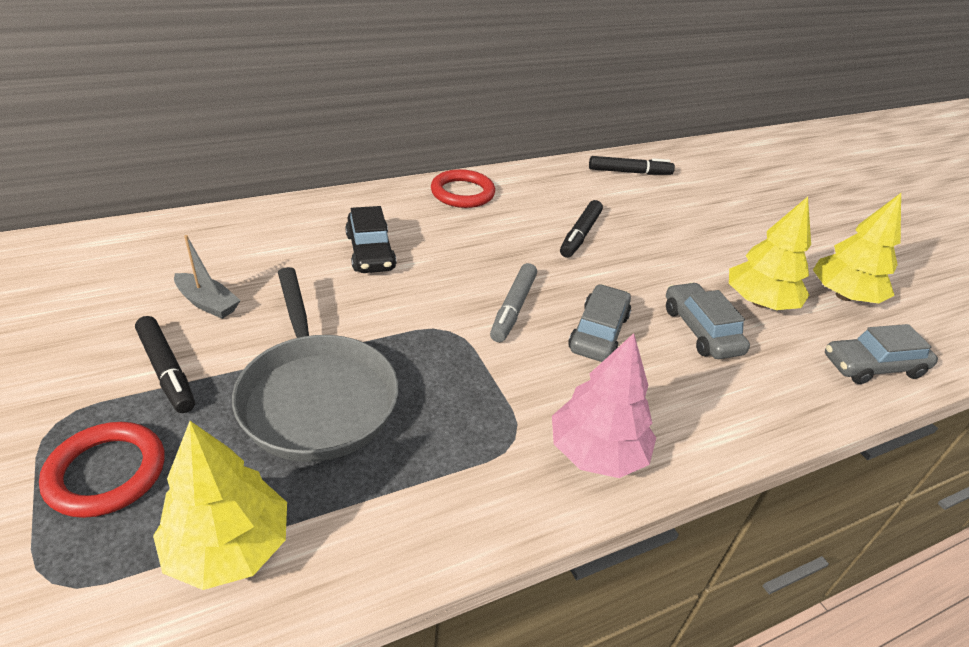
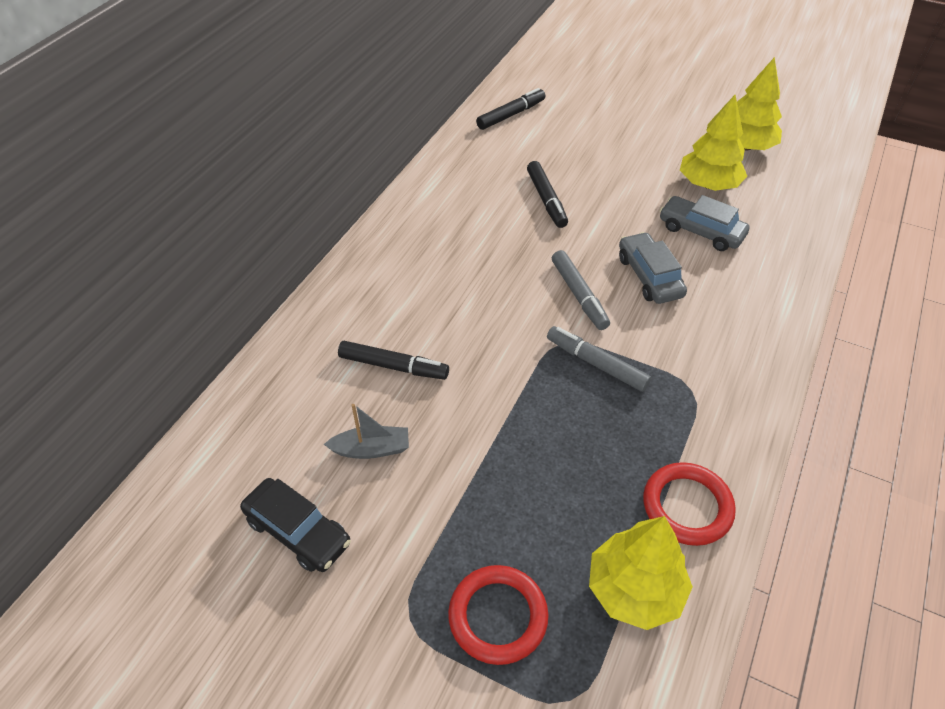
camera: 35 degrees left, 10 degrees up
black marker [135,316,195,413] -> black marker moved to [338,341,449,380]
grey pan [232,267,399,462] -> none
black car [345,206,397,273] -> black car moved to [240,478,351,572]
red ring [431,169,495,208] -> red ring moved to [643,462,736,546]
pink tree [552,333,656,478] -> none
grey car [825,324,938,384] -> none
none -> grey marker [547,326,651,392]

